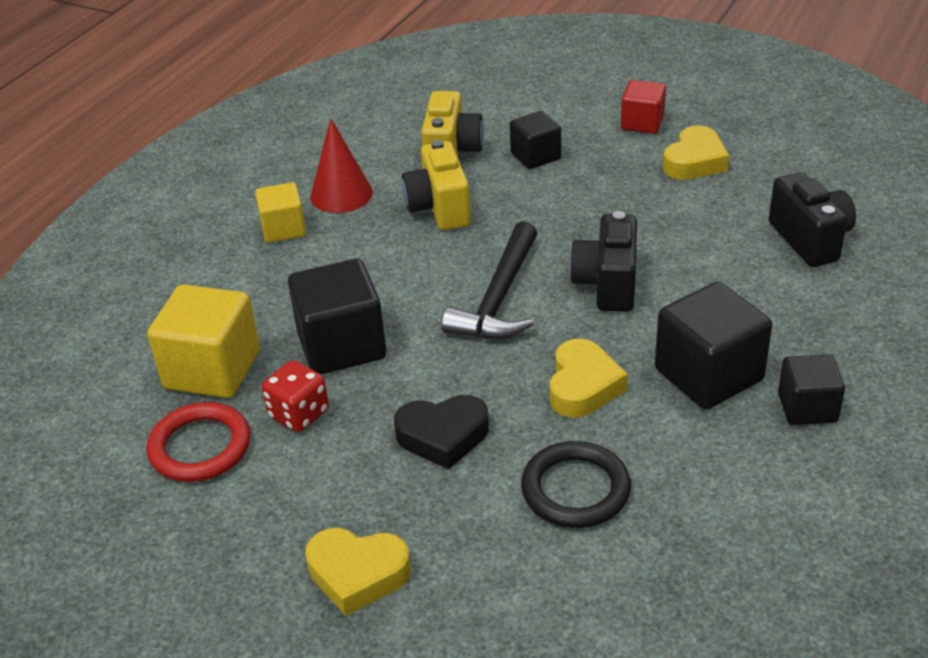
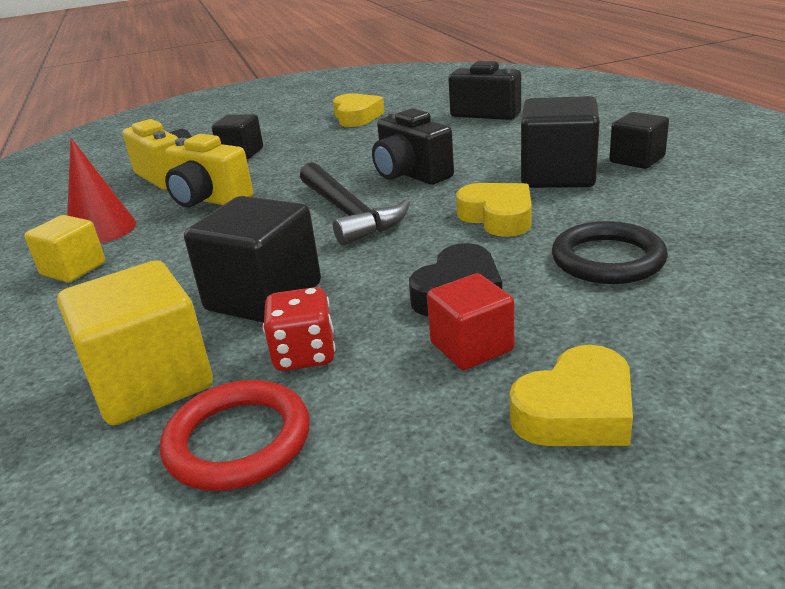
camera: 45 degrees left, 10 degrees down
red cube [621,80,666,134] -> red cube moved to [427,273,514,370]

